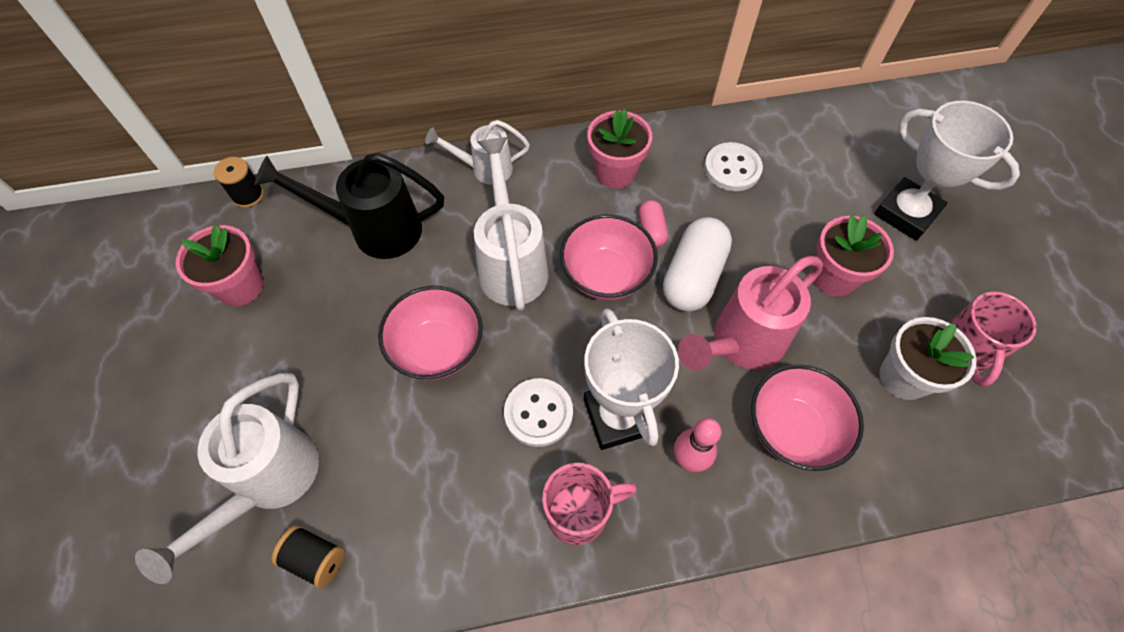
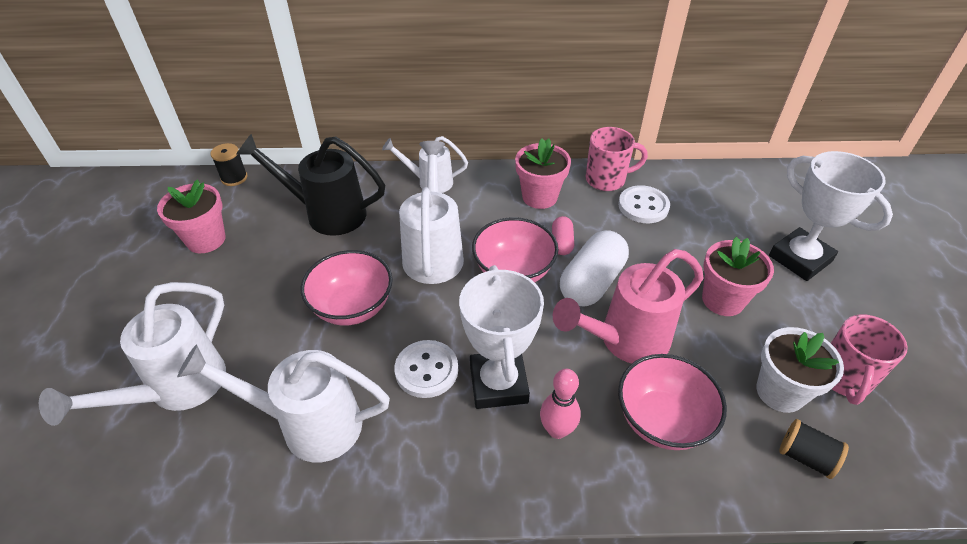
camera: 10 degrees right, 15 degrees down
black spool [272,525,344,589] -> black spool moved to [779,419,849,479]
pink mug [542,463,637,545] -> pink mug moved to [586,127,648,191]
none -> white watering can [177,344,390,462]

